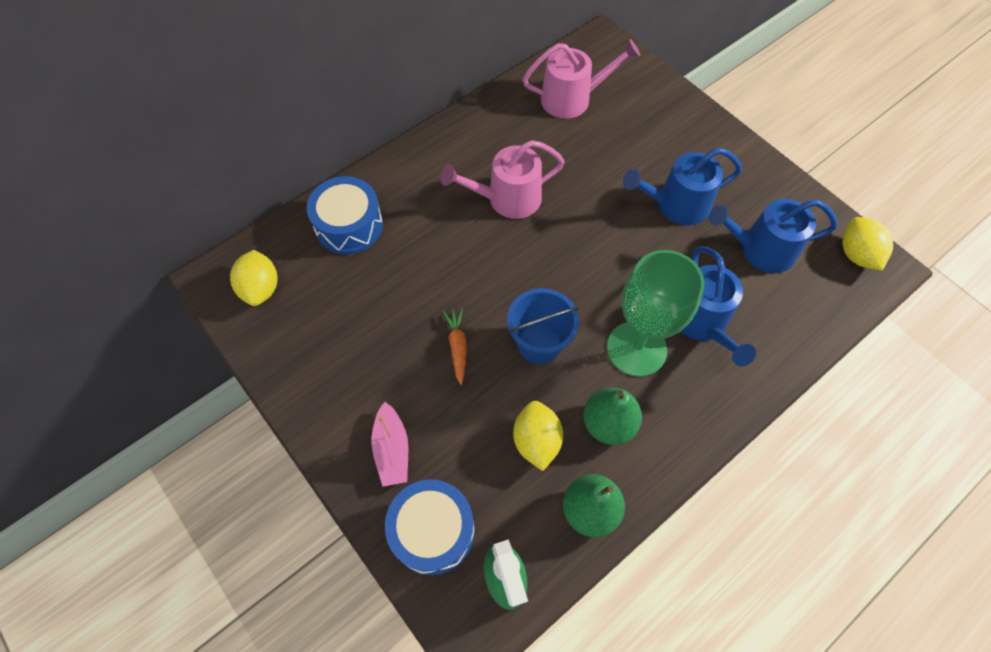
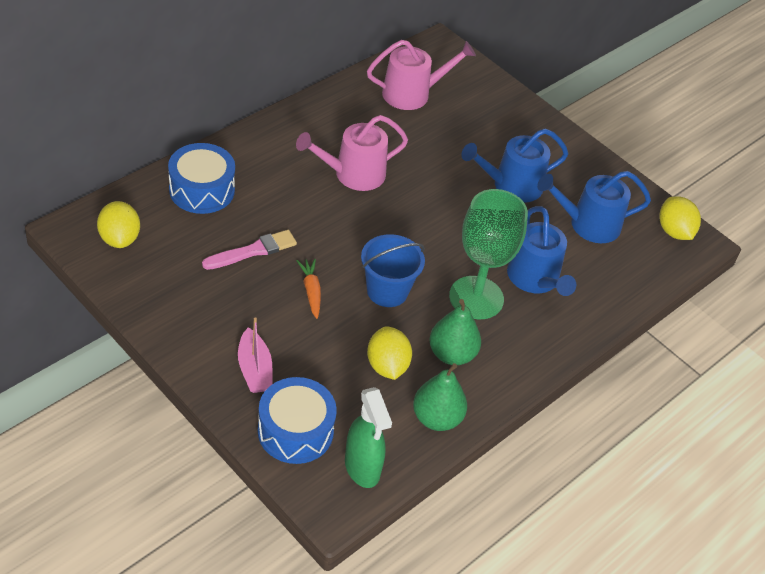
camera: 10 degrees left, 15 degrees down
none -> pink brush [202,230,297,270]

